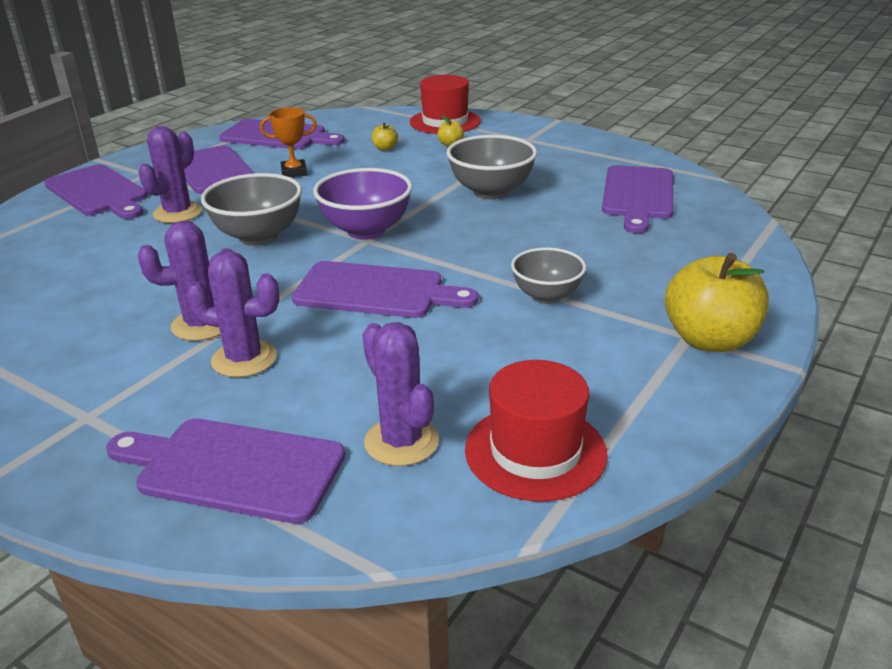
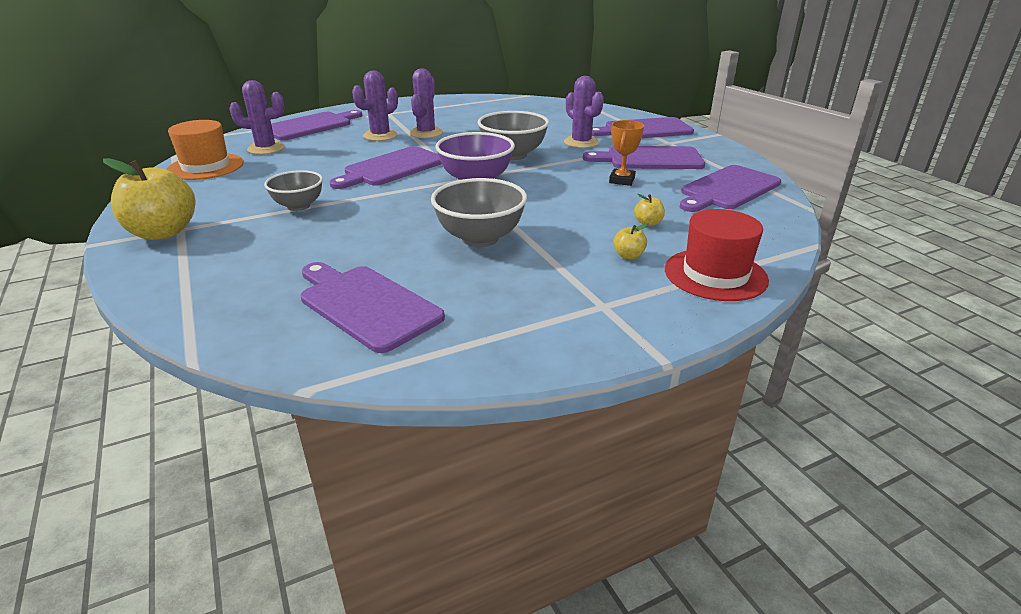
camera: 120 degrees right, 0 degrees up
red hat [465,360,608,502] -> orange hat [167,120,244,180]

